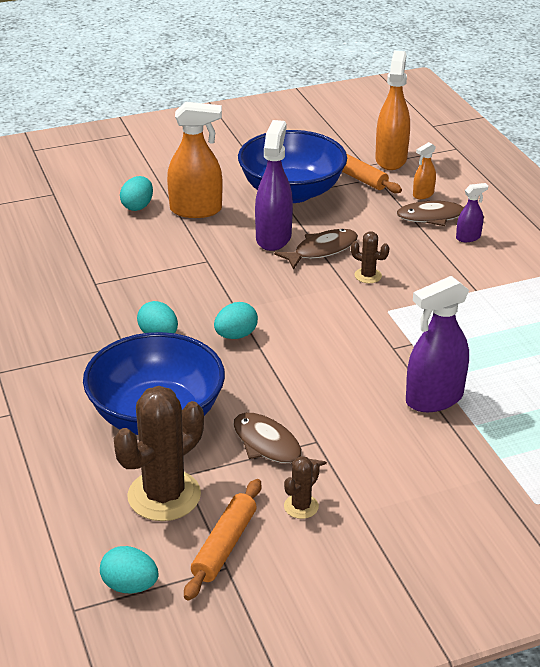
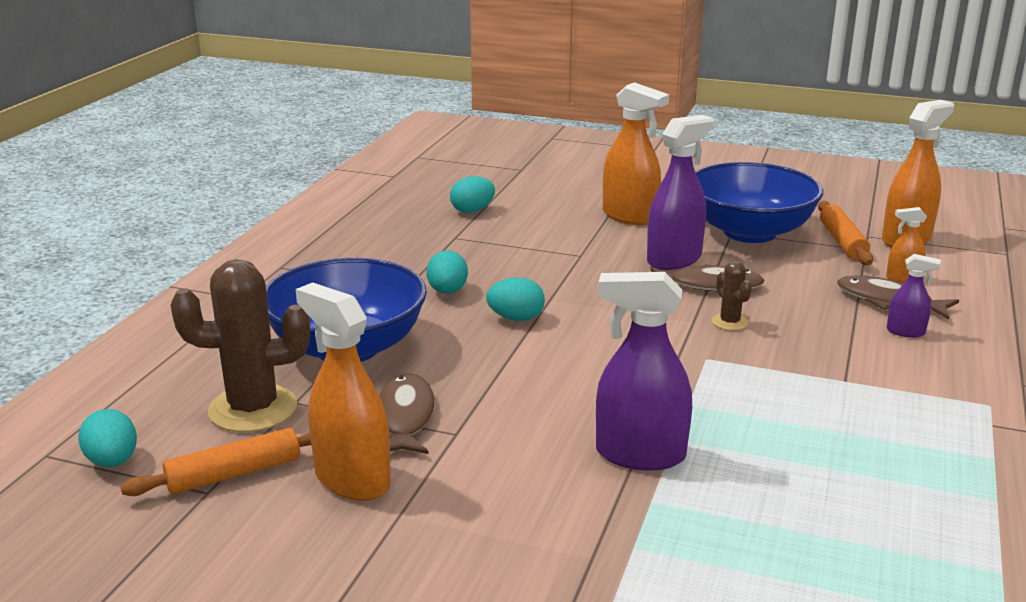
camera: 40 degrees right, 10 degrees down
turquoise egg [120,176,153,211] -> turquoise egg moved to [450,176,495,213]
brown cactus [284,456,320,519] -> orange spray bottle [296,282,391,501]

